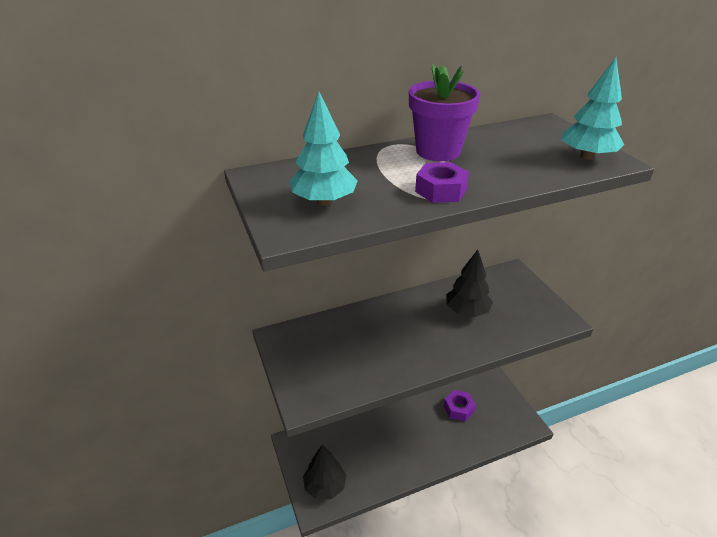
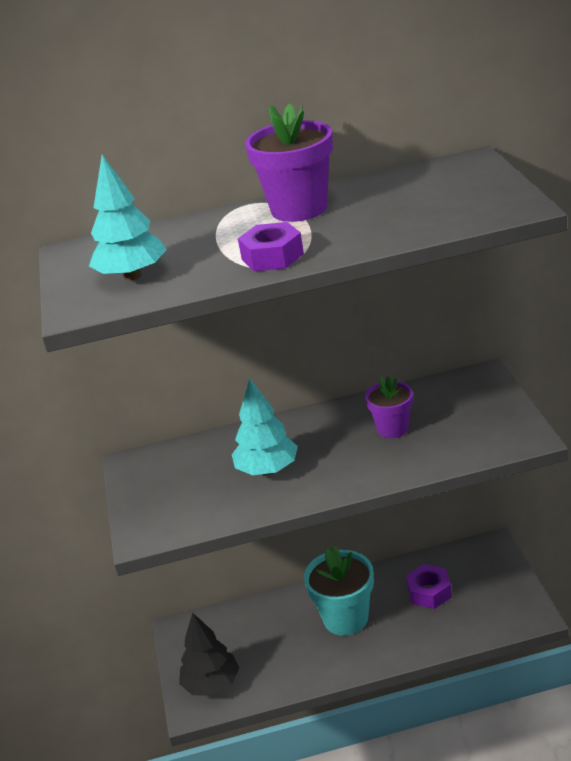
camera: 15 degrees right, 5 degrees down
black tree [446,250,493,317] -> purple flower pot [365,376,413,438]
turquoise tree [562,57,624,160] -> turquoise tree moved to [232,378,298,475]
none -> turquoise flower pot [304,545,374,636]

